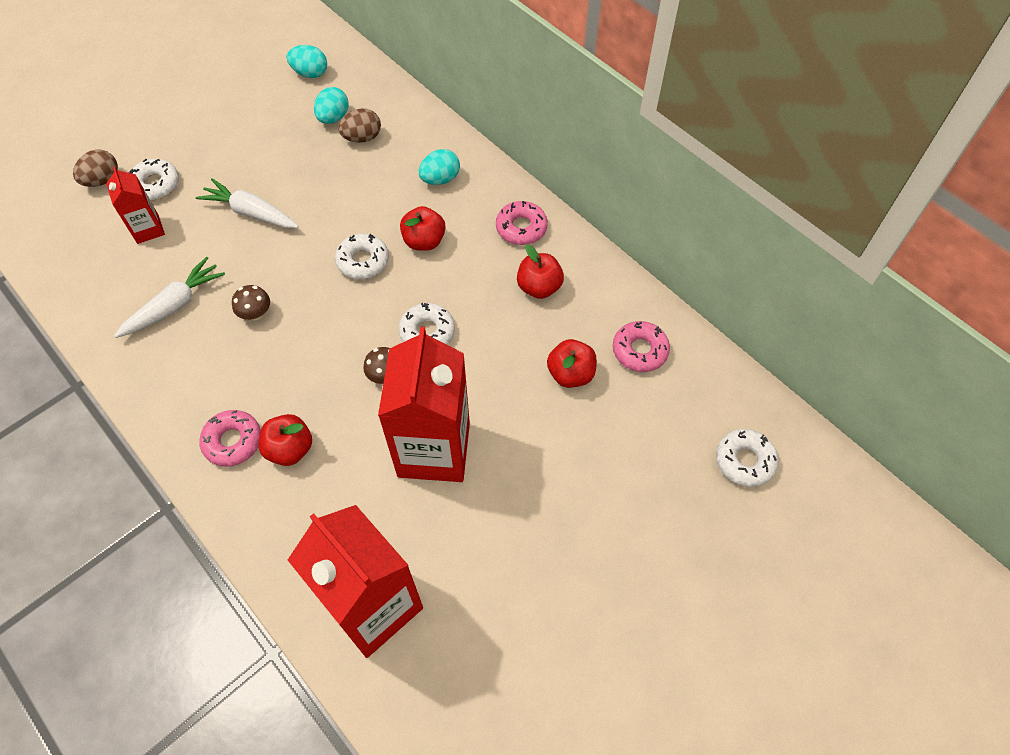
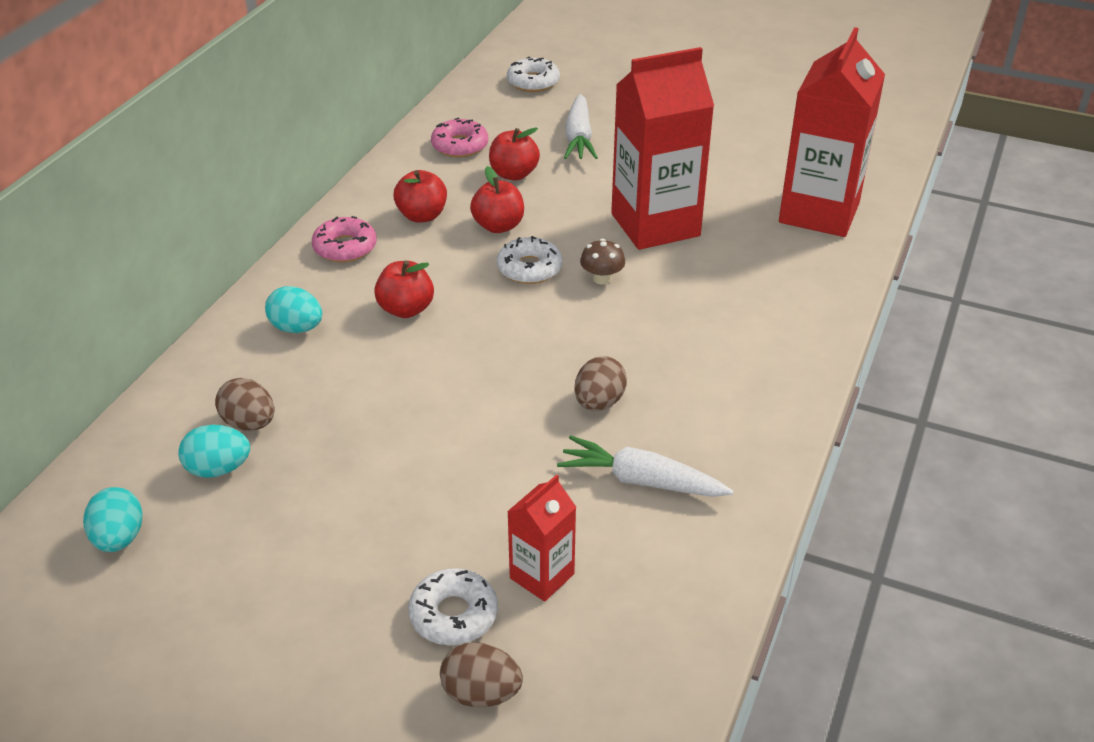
camera: 115 degrees left, 20 degrees down
white carrot [196,178,298,228] -> white carrot moved to [564,94,598,159]
pink donut [199,410,261,467] -> none
brown mushroom [232,285,270,320] -> brown egg [574,356,627,411]
red apple [258,414,312,466] -> red apple moved to [470,166,524,233]
white donut [335,234,389,279] -> none

